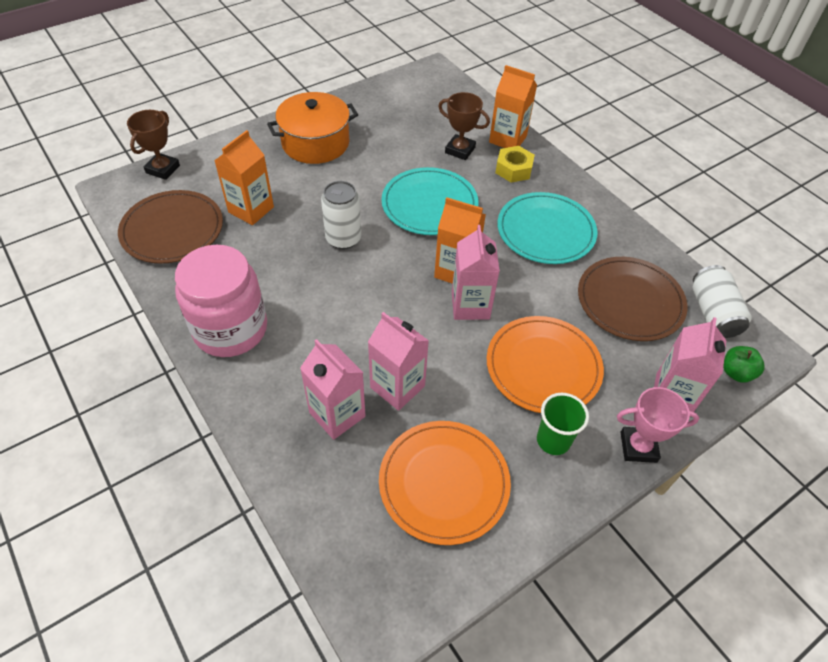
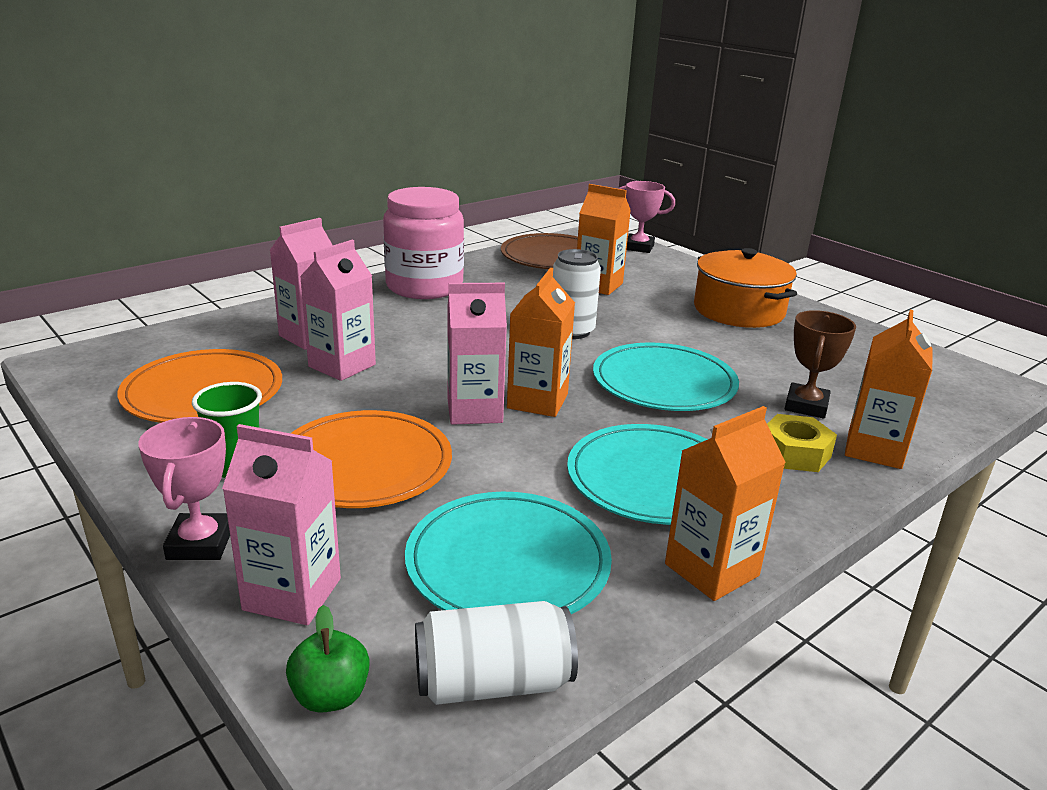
camera: 85 degrees right, 25 degrees down
brown trophy [127,110,180,180] -> pink trophy [618,181,675,253]
brown plate [578,257,688,341] -> turquoise plate [405,492,612,614]
none -> orange carton [665,406,786,601]

